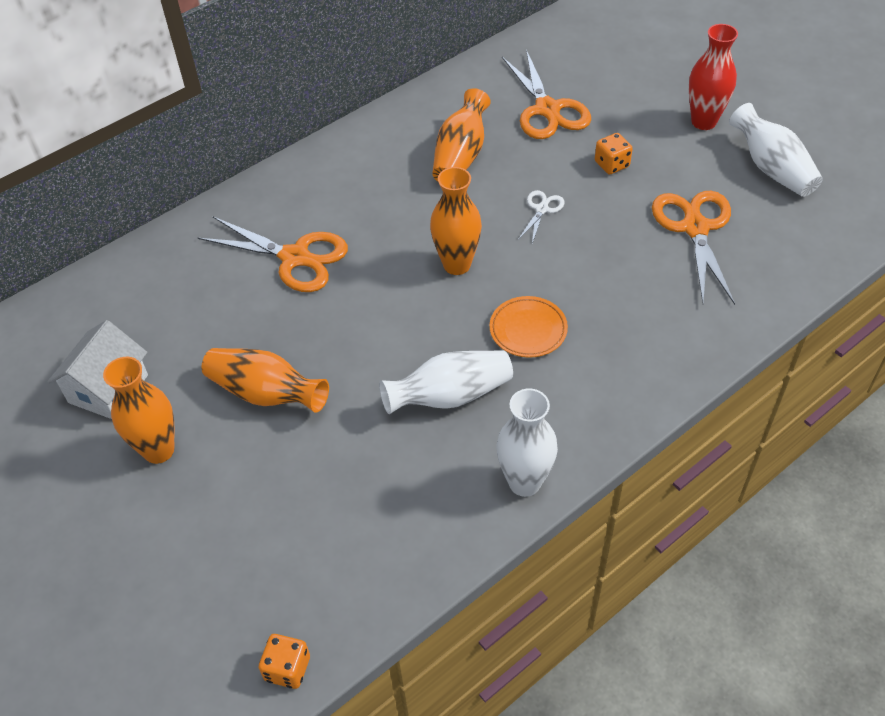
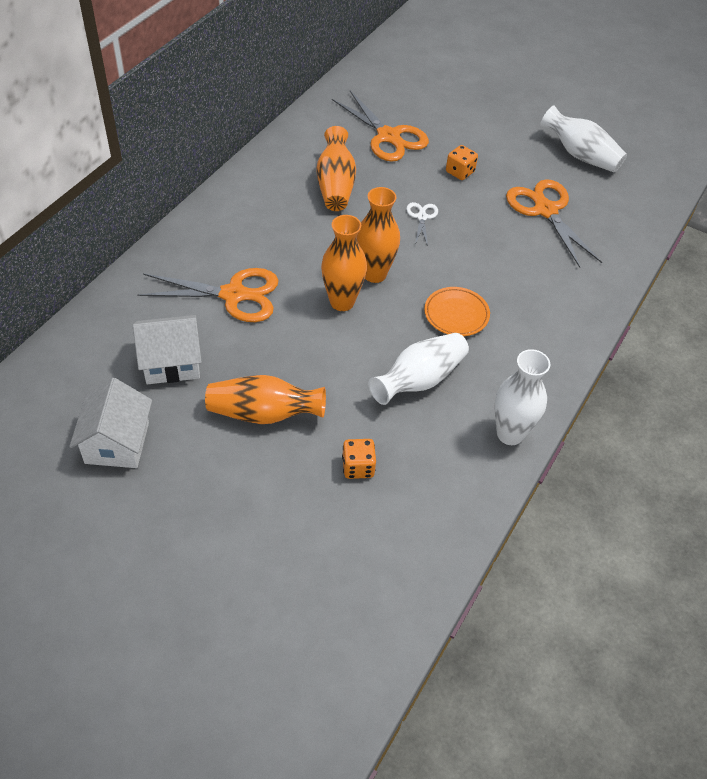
camera: 25 degrees left, 0 degrees up
orange vase [103,357,175,464] -> orange vase moved to [321,215,367,311]
orange dice [259,634,310,689] -> orange dice moved to [342,439,376,479]
red vase [689,24,738,130] -> none
none -> white house [133,315,202,384]

